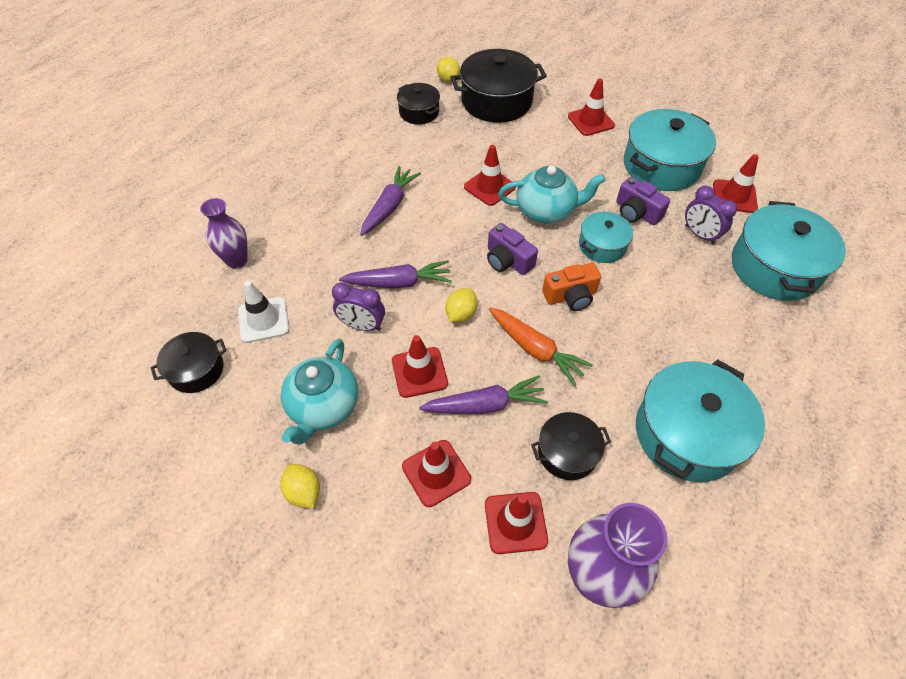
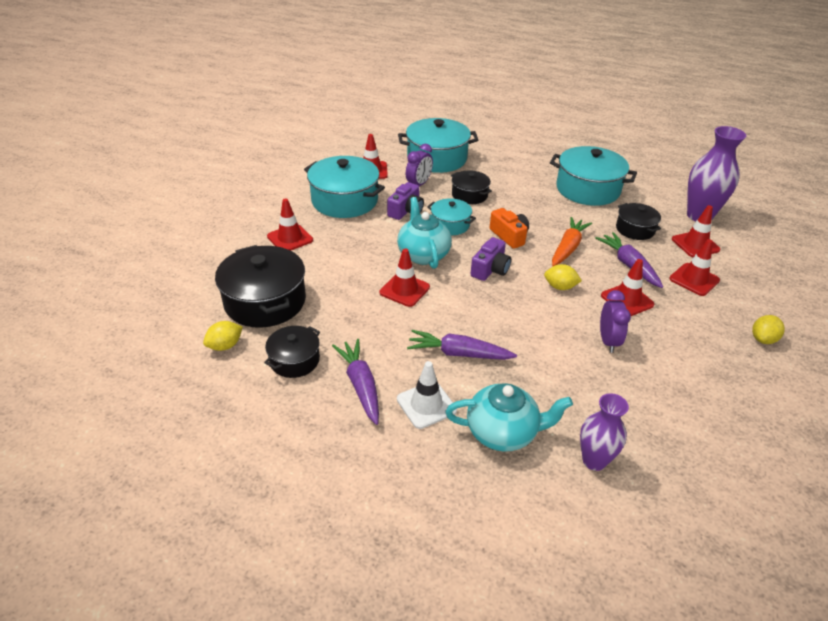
camera: 105 degrees left, 15 degrees down
black pot [150,332,227,393] -> black pot moved to [451,171,492,204]
white traffic cone [238,281,289,343] -> white traffic cone moved to [397,361,457,429]
turquoise teapot [281,339,358,444] -> turquoise teapot moved to [445,383,573,452]
purple carrot [339,260,452,289] -> purple carrot moved to [332,339,379,425]

